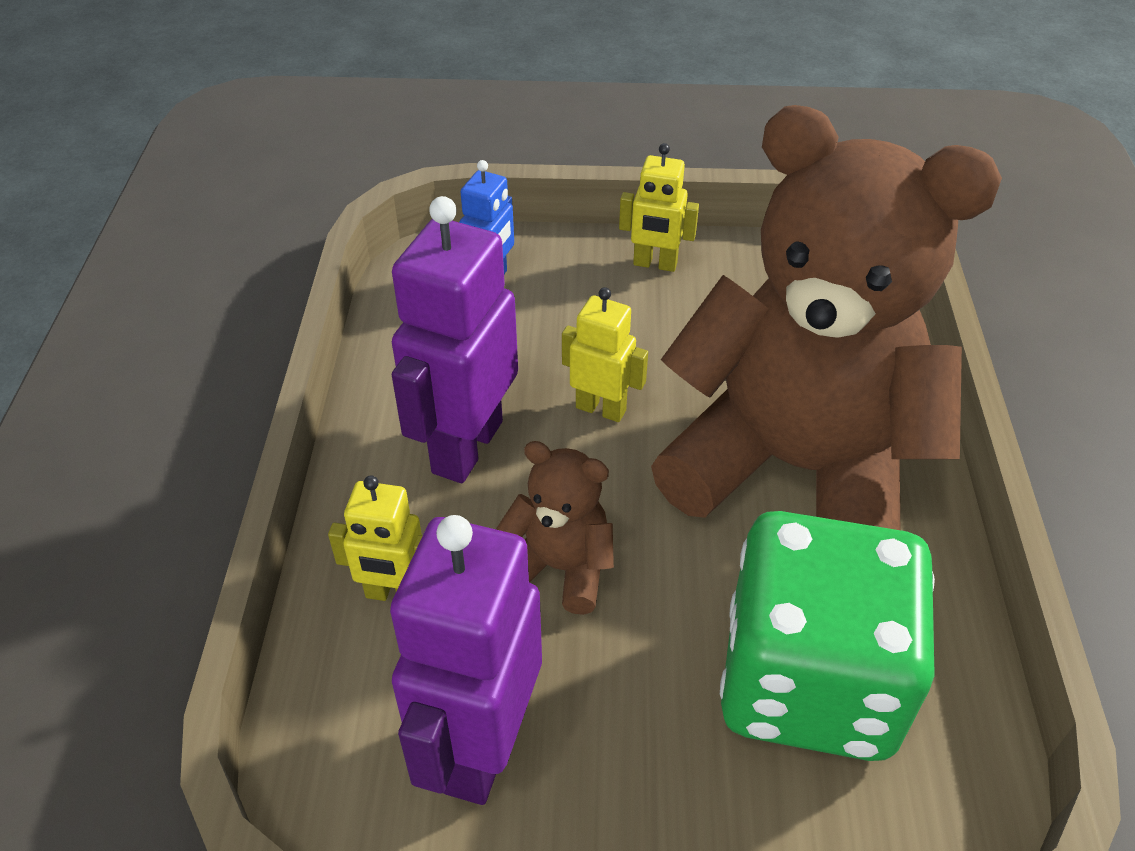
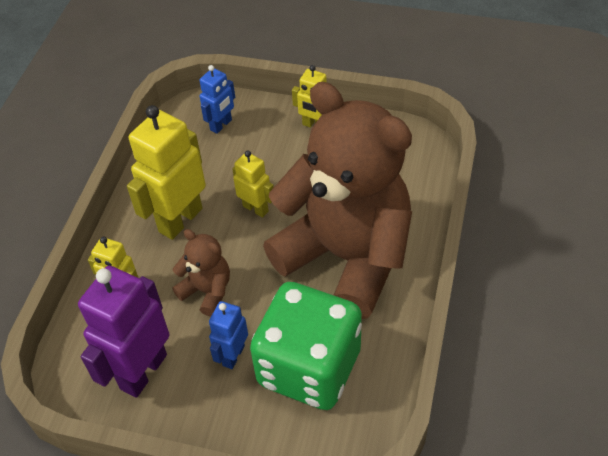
camera: 15 degrees right, 5 degrees up
purple robot [392,196,518,483] -> yellow robot [127,105,206,240]
none -> blue robot [209,301,248,369]

